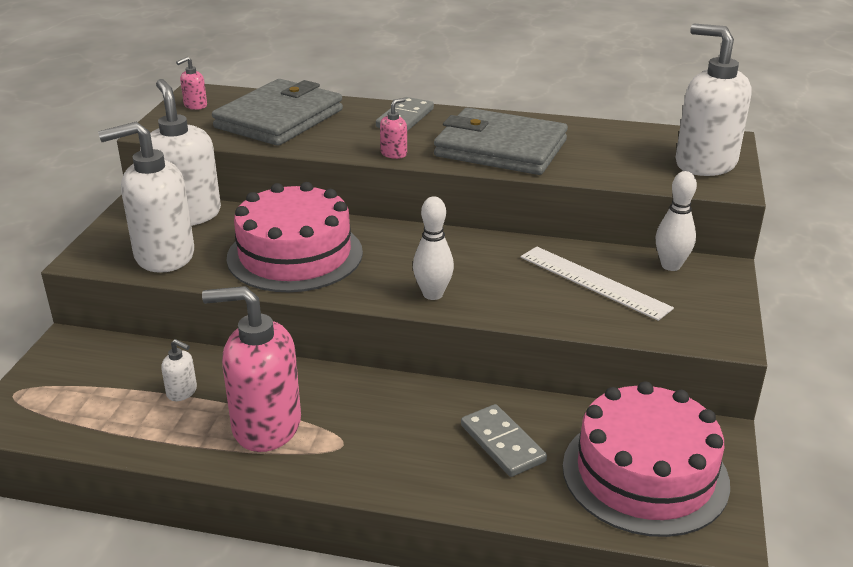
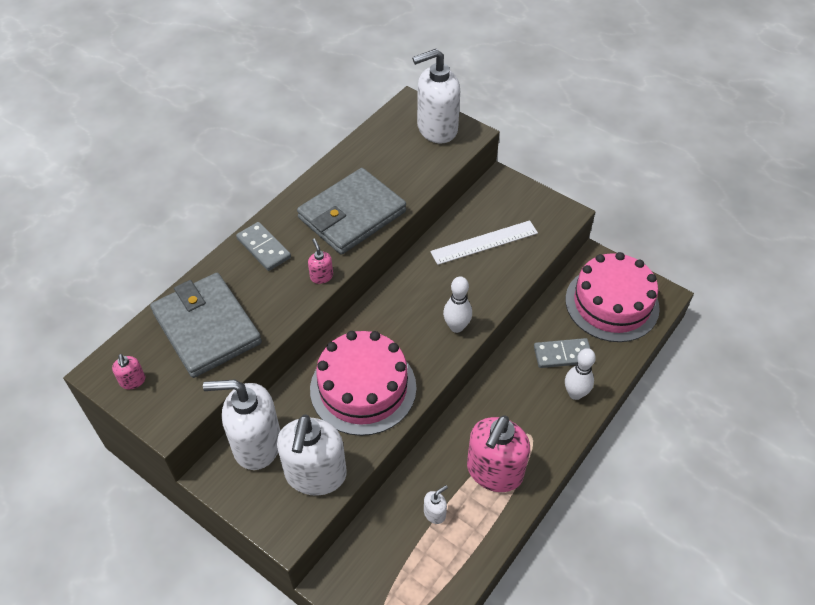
camera: 65 degrees left, 20 degrees up
white bowling pin [656,171,697,271] -> white bowling pin moved to [565,348,596,400]

